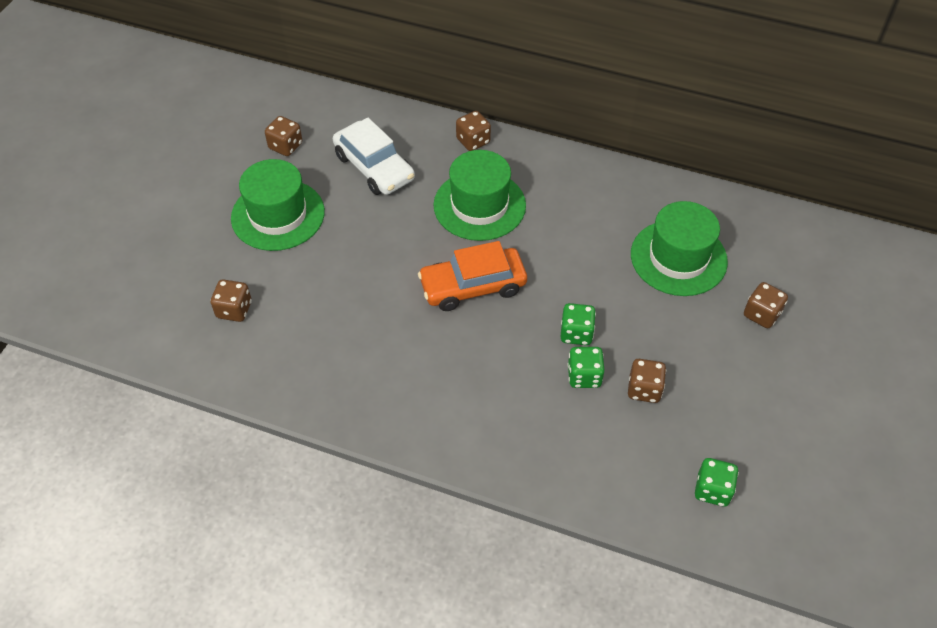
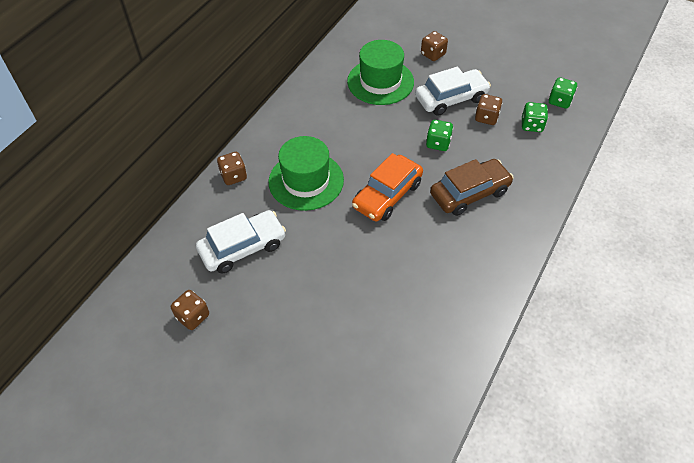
camera: 80 degrees left, 0 degrees up
brown dice [211,279,252,322] -> none
green hat [231,159,325,251] -> none
orange car [418,241,527,311] -> orange car turned 45 degrees clockwise [352,153,423,221]
green dice [568,347,605,388] -> green dice moved to [522,102,548,132]
none -> white car [415,67,491,116]
none -> brown car [430,159,514,216]

